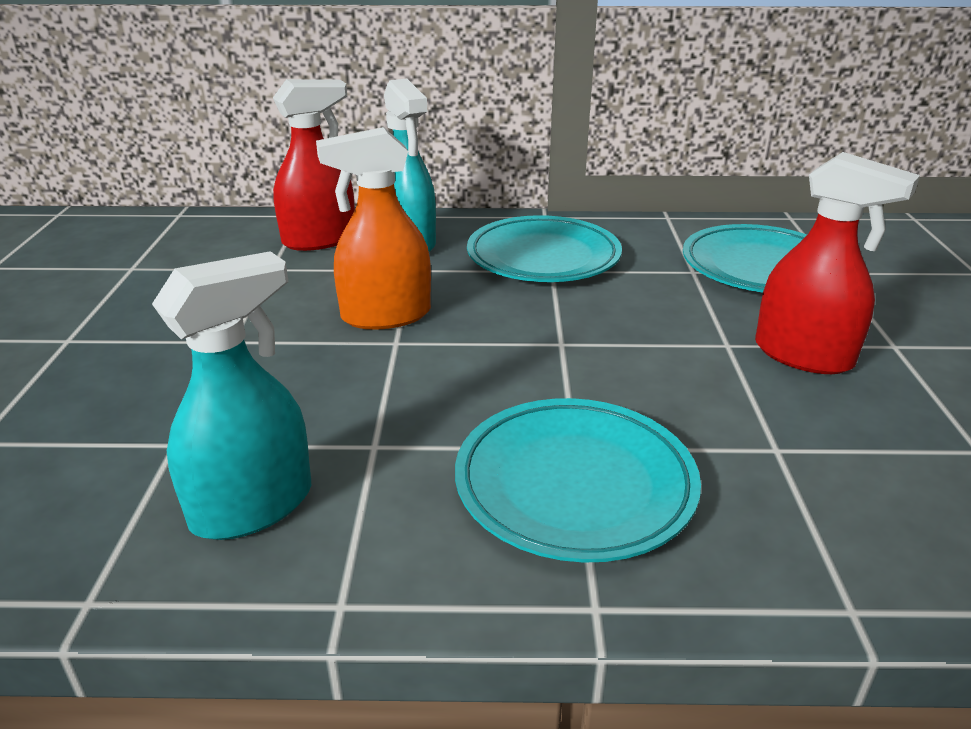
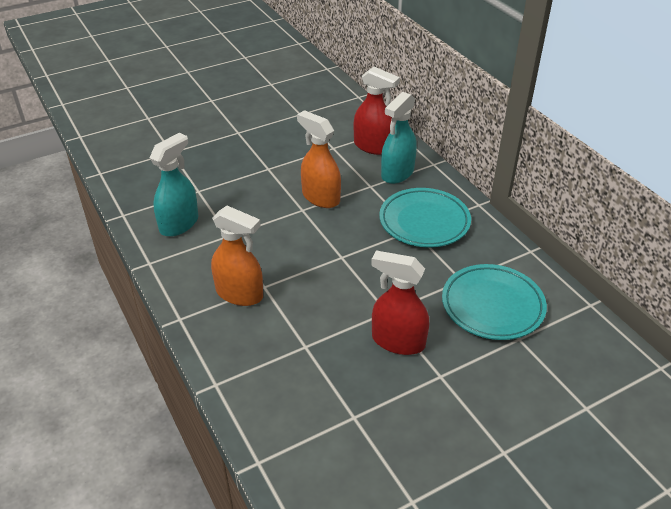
camera: 60 degrees right, 10 degrees up
turquoise spray bottle [152,251,311,540] -> turquoise spray bottle turned 75 degrees counterclockwise [150,133,198,237]
turquoise plate [455,398,701,563] -> orange spray bottle [211,206,263,306]
red spray bottle [755,152,920,374] -> red spray bottle turned 105 degrees clockwise [371,250,429,355]

